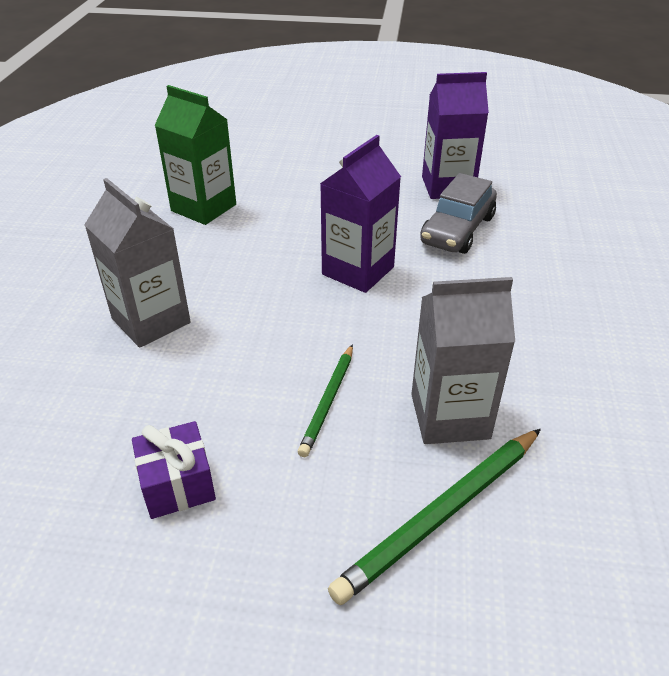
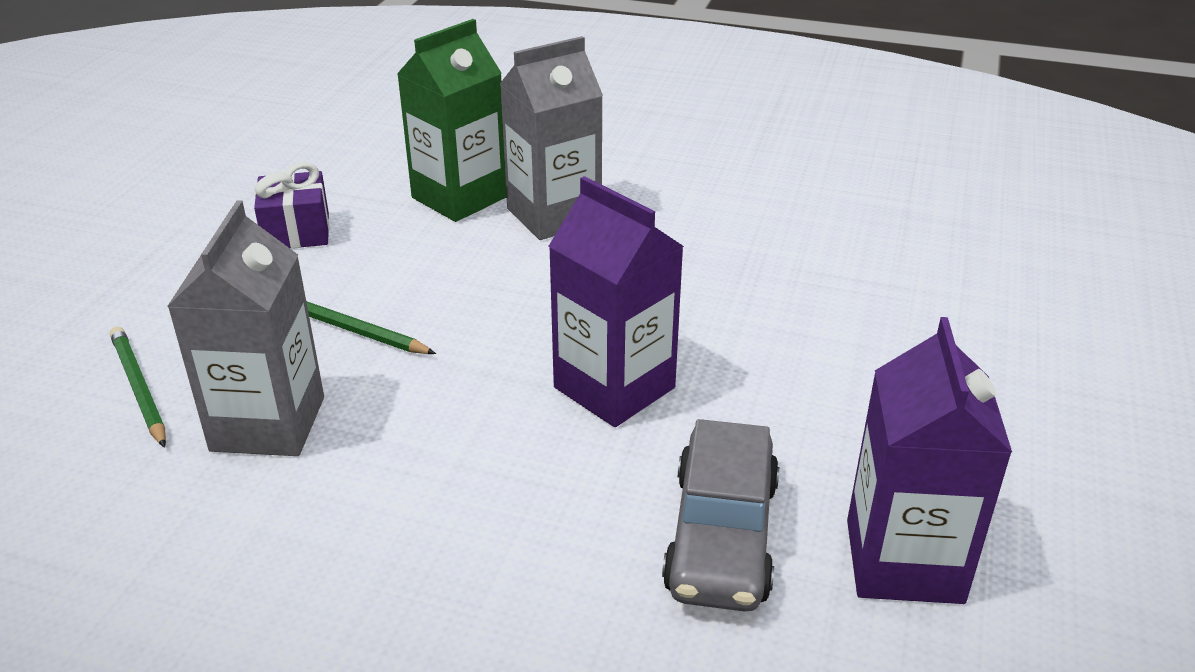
camera: 100 degrees right, 5 degrees down
green carton [154,85,236,225] -> green carton moved to [397,19,507,222]
green pencil [328,429,541,605] -> green pencil [110,326,166,448], size x0.61
grey car [420,173,497,254] -> grey car turned 120 degrees counterclockwise [662,419,779,612]

